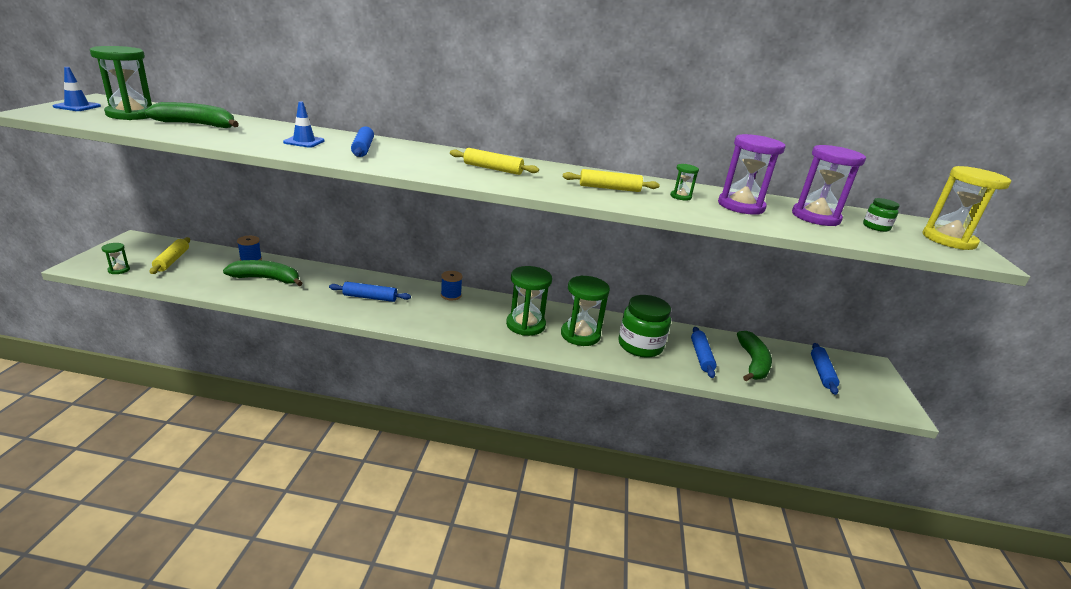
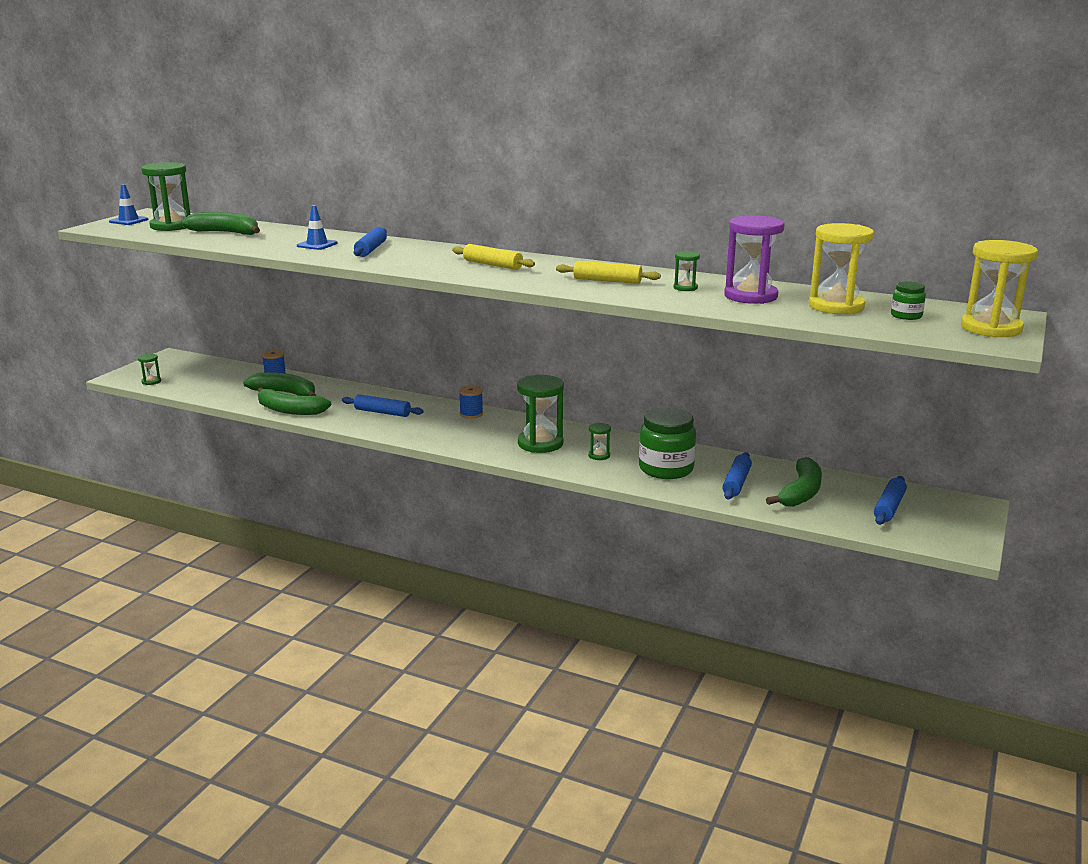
camera: 20 degrees right, 5 degrees down
yellow rolling pin [150,237,190,274] -> none
green hourglass [561,275,610,346] -> green hourglass [588,423,611,460], size x0.47
purple hourglass [792,145,866,226] -> yellow hourglass [809,223,874,314]
none -> green banana [258,387,331,415]

